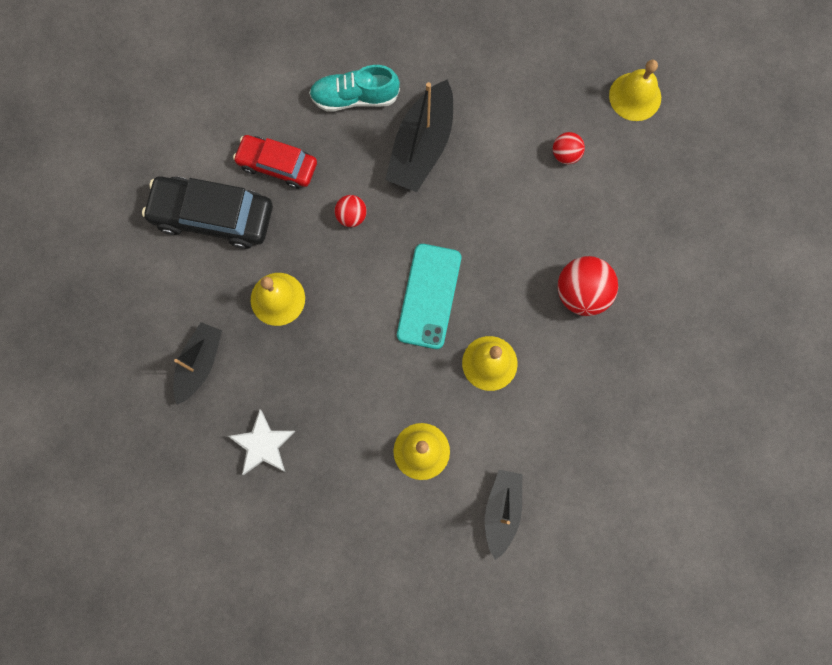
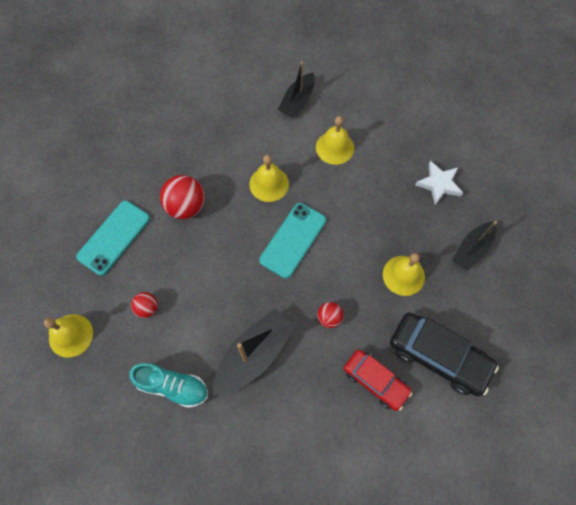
camera: 160 degrees left, 10 degrees down
turquoise shoe [309,65,400,112] -> turquoise shoe moved to [129,363,208,408]
none -> turquoise phone [76,201,150,276]

